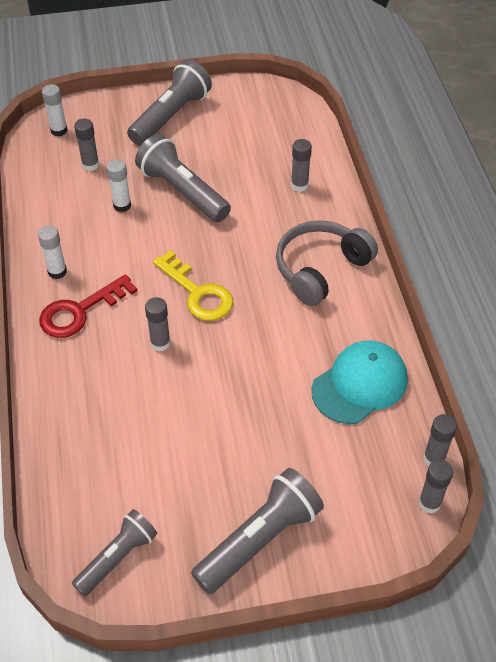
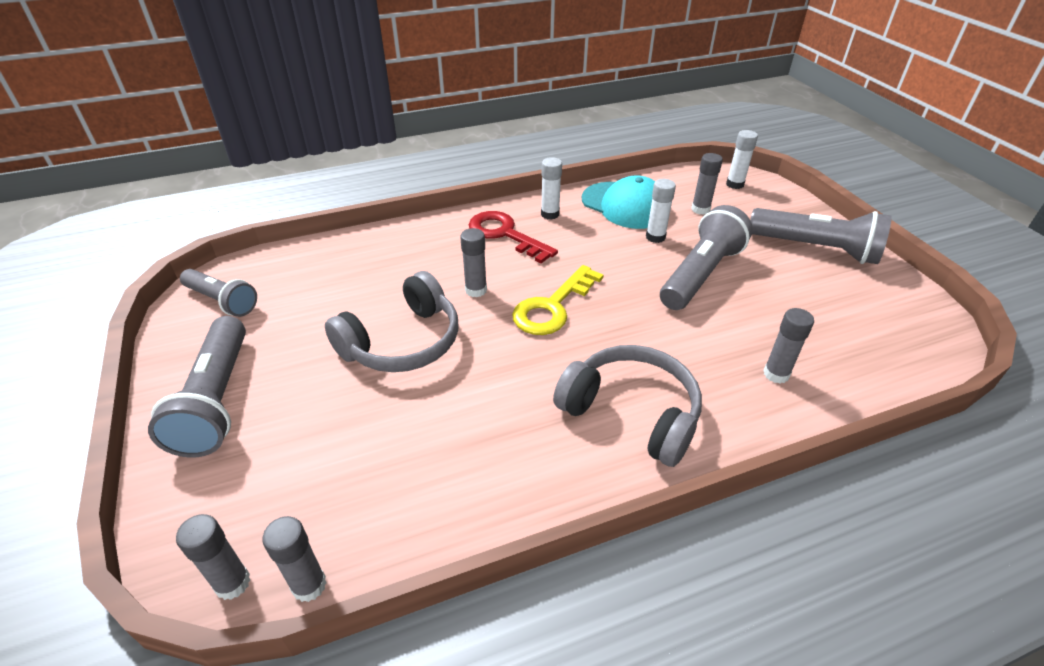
camera: 80 degrees right, 10 degrees down
grey flashlight [191,468,324,594] -> grey flashlight turned 45 degrees clockwise [148,316,246,458]
turquoise cap [311,340,408,424] -> turquoise cap moved to [582,175,655,229]
none -> grey headphones [325,271,458,372]

